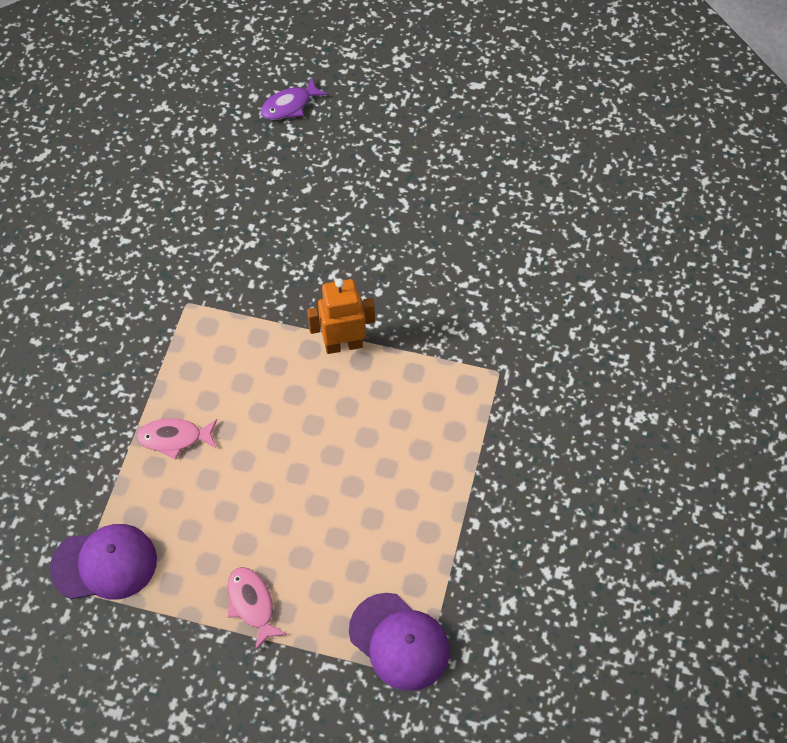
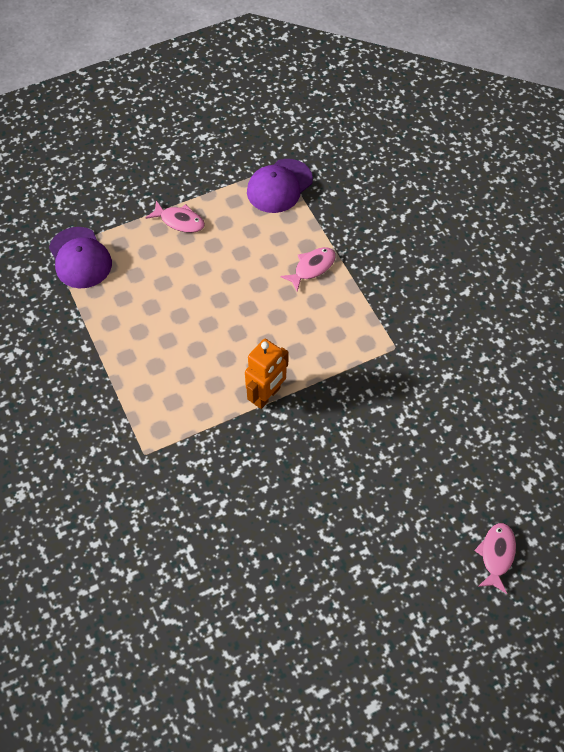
camera: 140 degrees right, 0 degrees up
purple fish [261,78,328,120] -> pink fish [474,523,516,594]
purple cap [349,593,450,691] -> purple cap turned 120 degrees counterclockwise [49,227,112,288]

